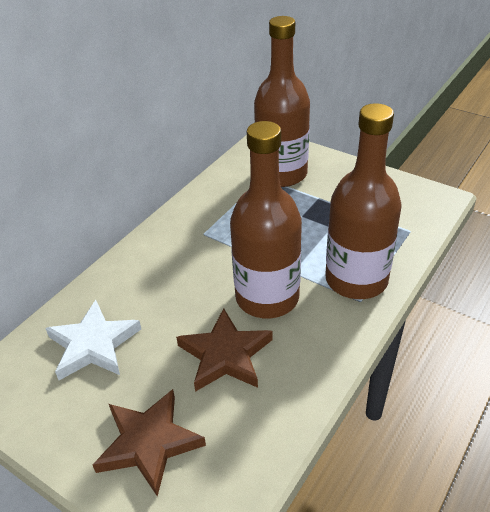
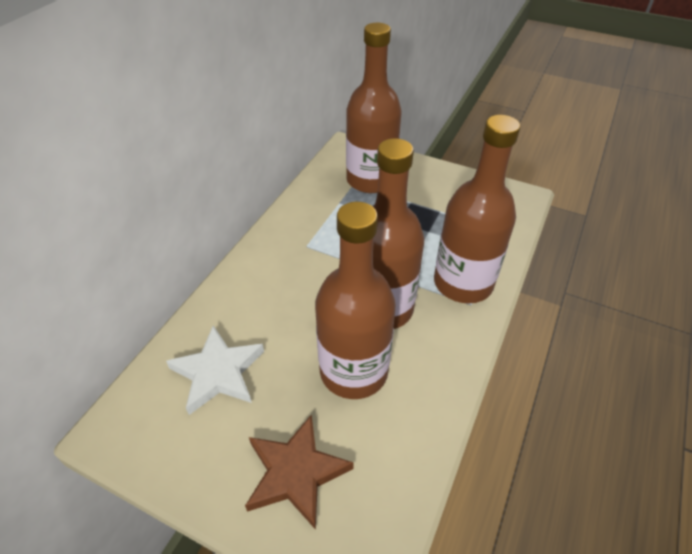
camera: 10 degrees left, 5 degrees up
brown star [176,308,273,392] -> brown bottle [315,202,396,399]

